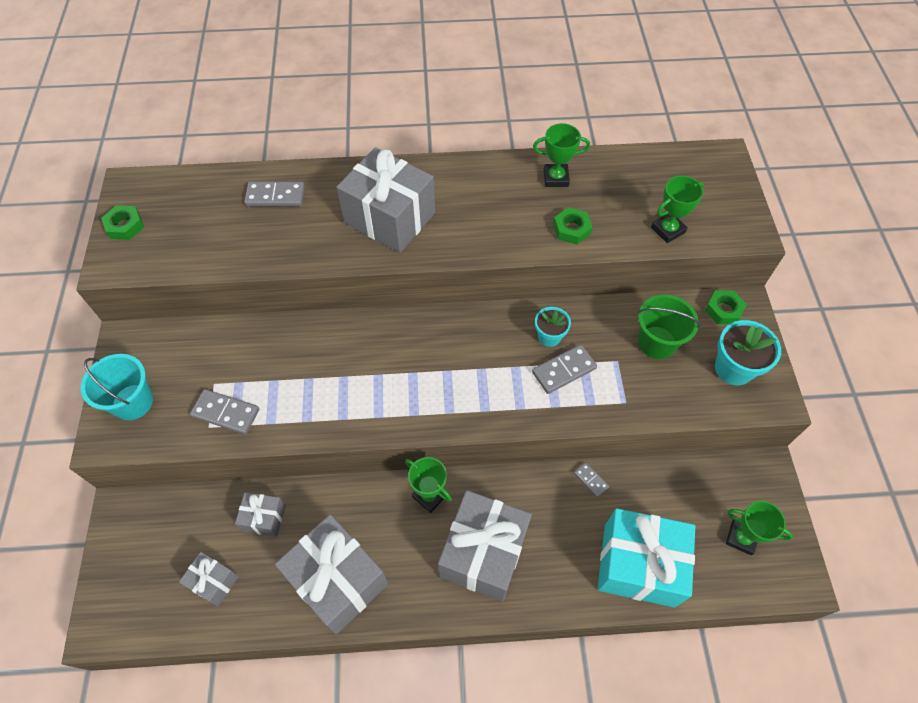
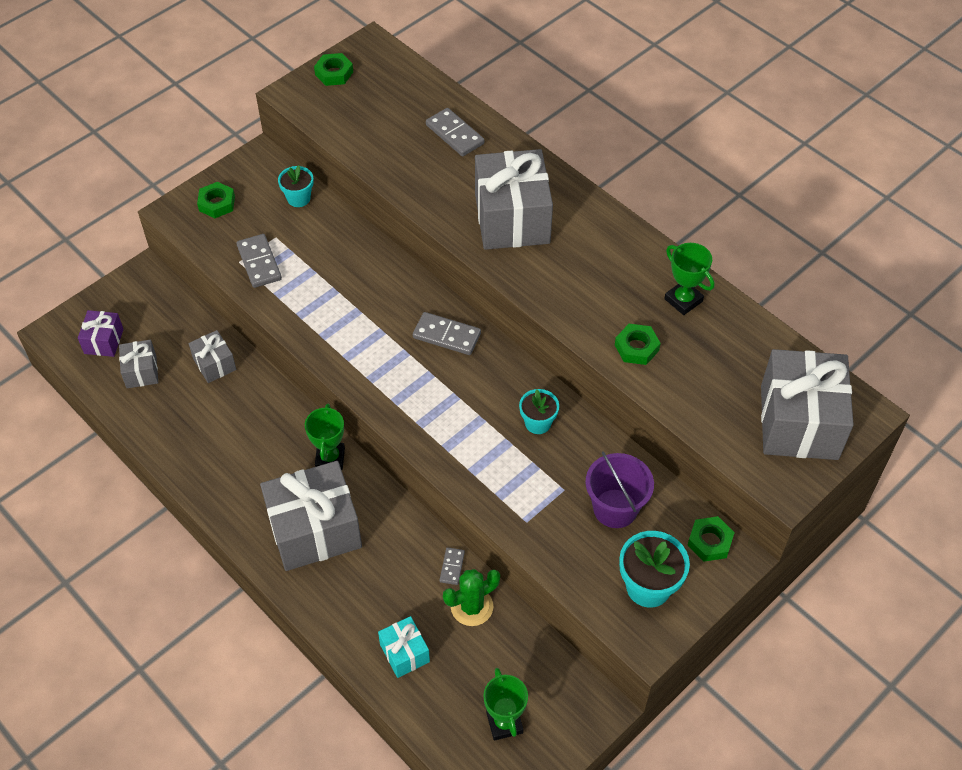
camera: 50 degrees right, 5 degrees down
turquoise bucket [81,354,153,420] -> green nut [197,182,235,218]
grey gift [275,514,388,635] -> grey gift moved to [761,349,854,460]
grey domino [532,344,597,394] -> grey domino moved to [413,312,481,355]
turquoise gift [598,508,695,607] -> turquoise gift [378,616,430,678], size x0.49
green bucket [638,295,700,359] -> purple bucket [585,452,654,528]
green trophy [651,176,704,243] -> none
none -> purple gift [78,310,124,357]
none -> turquoise flower pot [278,165,314,207]
none -> green cactus [443,569,500,626]

